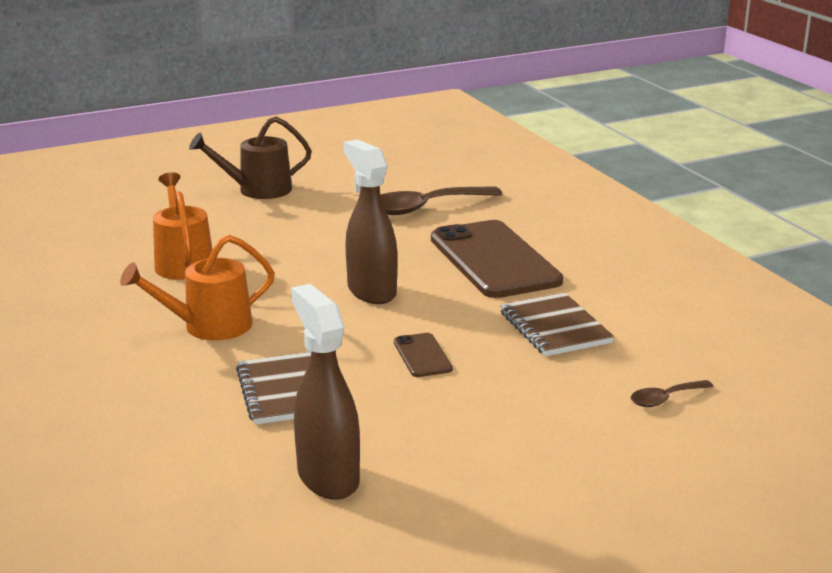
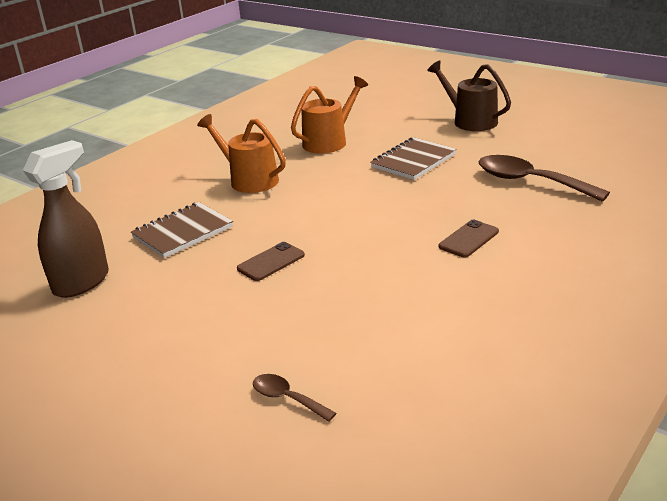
camera: 65 degrees right, 5 degrees up
brown spray bottle [344,139,397,304] -> none
brown phone [431,220,563,298] -> brown phone [438,220,499,257], size x0.43
brown notebook [500,293,614,356] -> brown notebook moved to [370,137,456,180]

